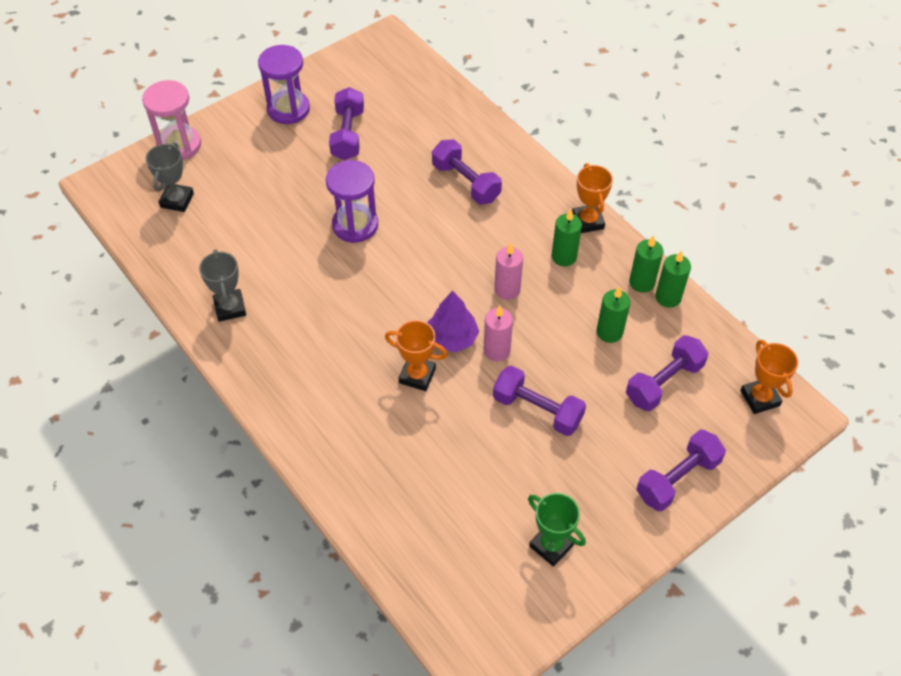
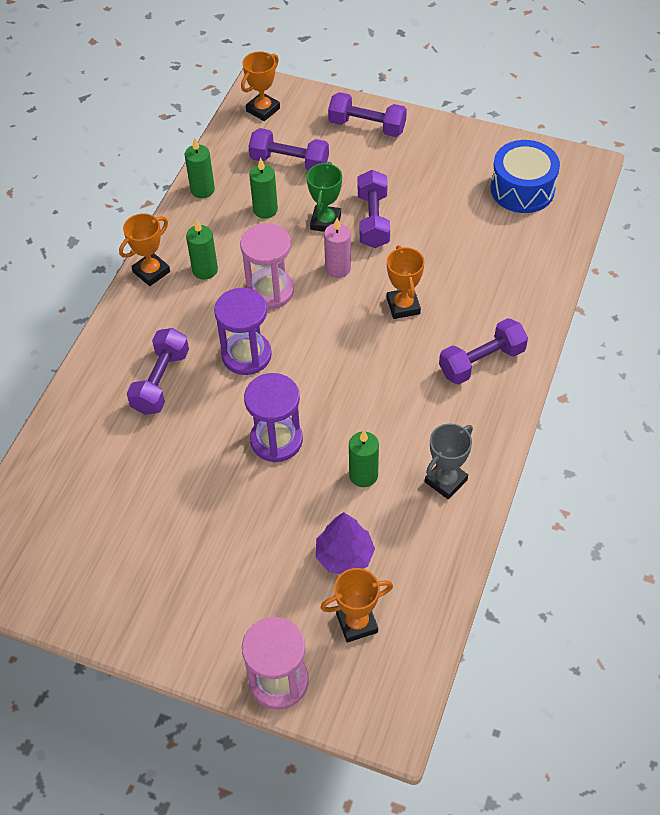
camera: 120 degrees left, 0 degrees up
grey trophy [146,142,194,212] -> orange trophy [321,568,393,643]
purple hourglass [258,45,310,124] -> purple hourglass moved to [214,288,272,375]
purple dumbbell [329,87,364,160] -> purple dumbbell moved to [439,318,528,385]
purple tree [428,291,479,353] -> purple tree moved to [316,512,375,574]
pink candle [494,243,523,300] -> pink hourglass [240,223,294,309]
green trophy [528,493,586,567] -> green trophy moved to [306,162,342,232]
green candle [629,235,663,293] -> green candle moved to [349,430,379,487]
none -> blue drum [491,140,560,213]

